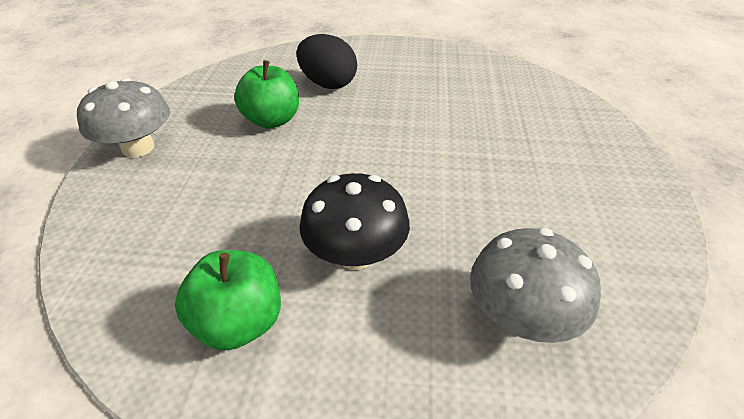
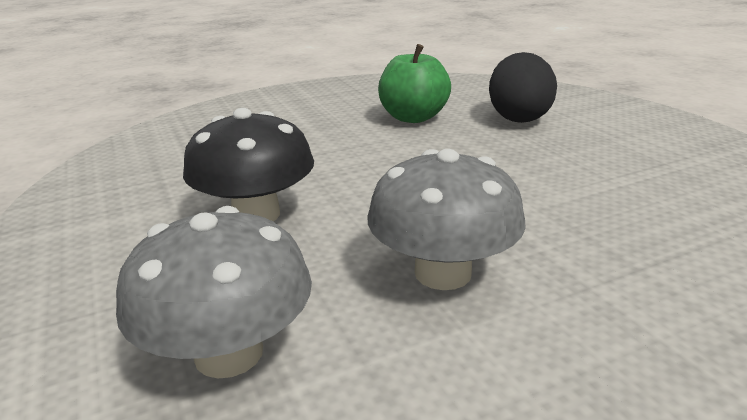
camera: 60 degrees right, 15 degrees down
grey mushroom [77,78,170,157] -> grey mushroom moved to [367,149,526,290]
green apple [175,250,281,351] -> none

